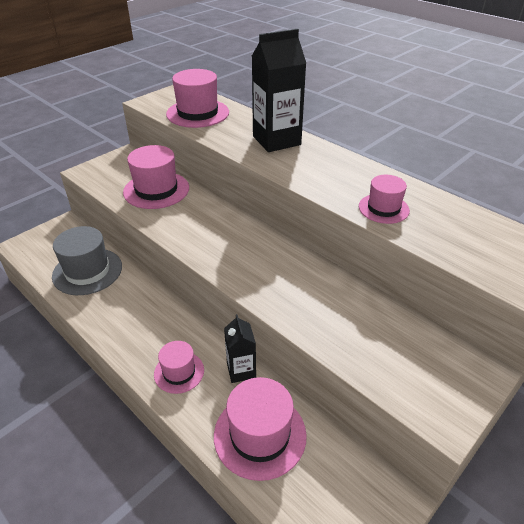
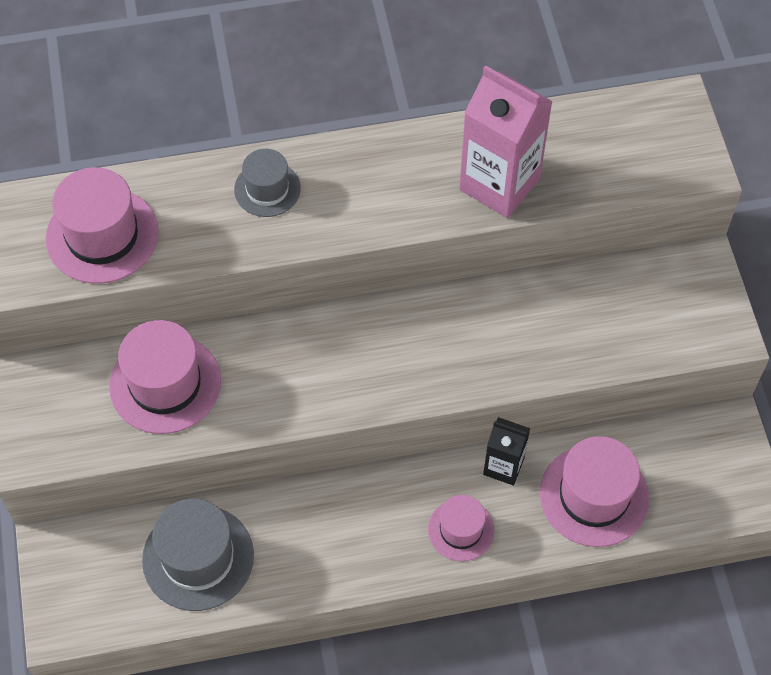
camera: 55 degrees left, 20 degrees up
black carton [252,29,306,152] -> grey hat [234,149,301,217]
pink hat [359,175,410,224] -> pink carton [459,66,553,218]

